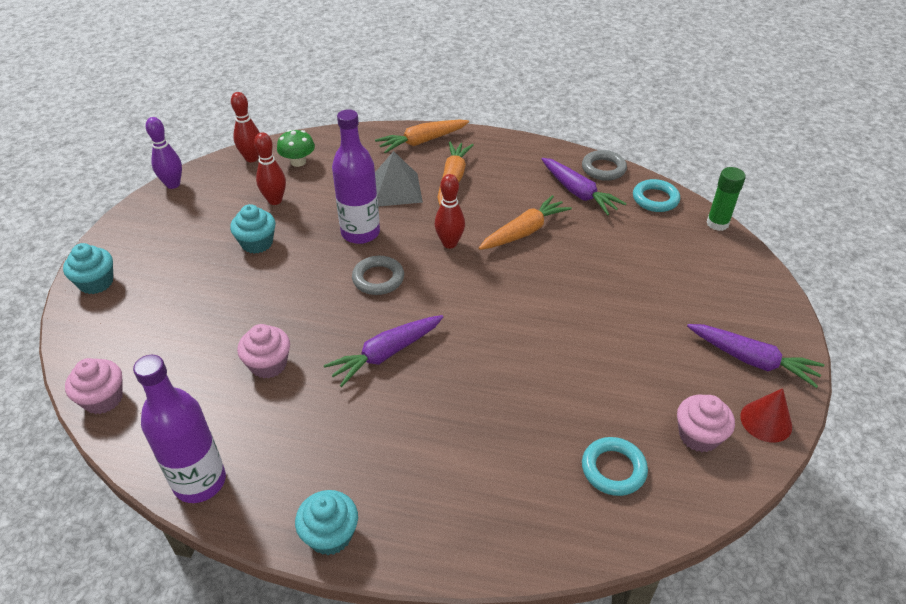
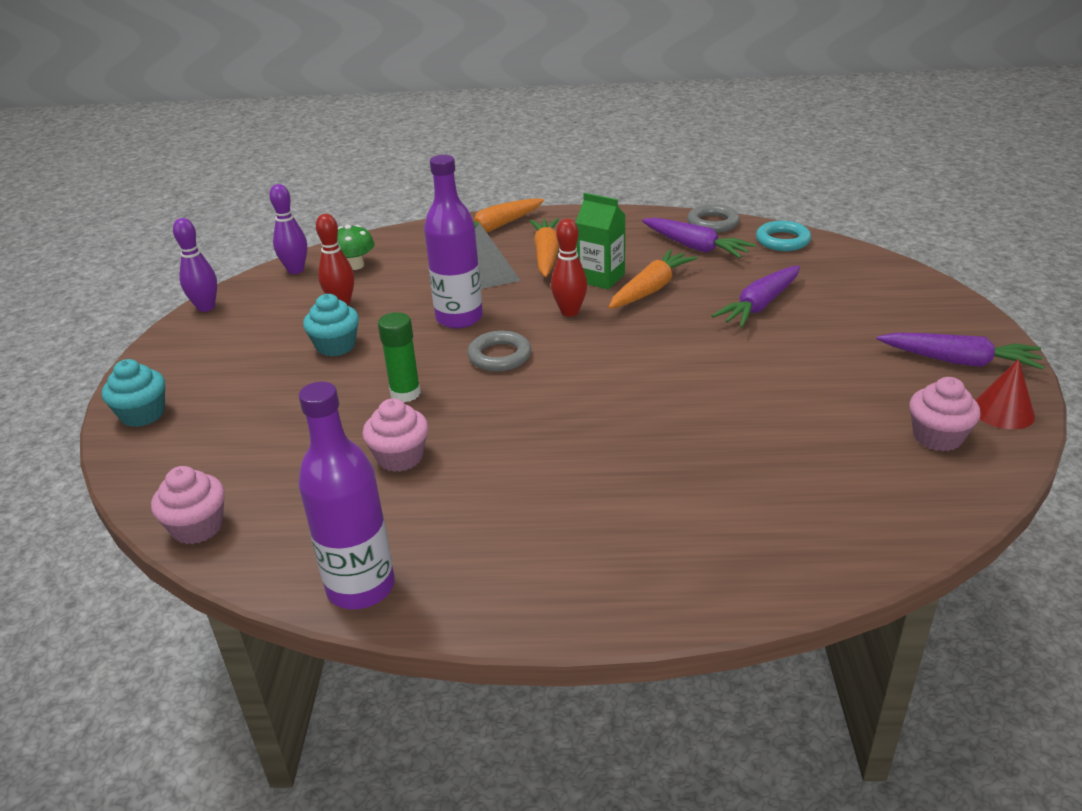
camera: 10 degrees left, 10 degrees down
red bowling pin [231,92,260,162] -> purple bowling pin [269,184,307,274]
turquoise cupcake [295,490,358,555] -> none
purple carrot [324,315,443,387] -> purple carrot moved to [712,265,800,328]
turquoise ring [582,437,648,496] -> none
green glue stick [706,167,746,231] -> green glue stick moved to [378,312,421,402]
none -> green carton [576,193,626,289]

